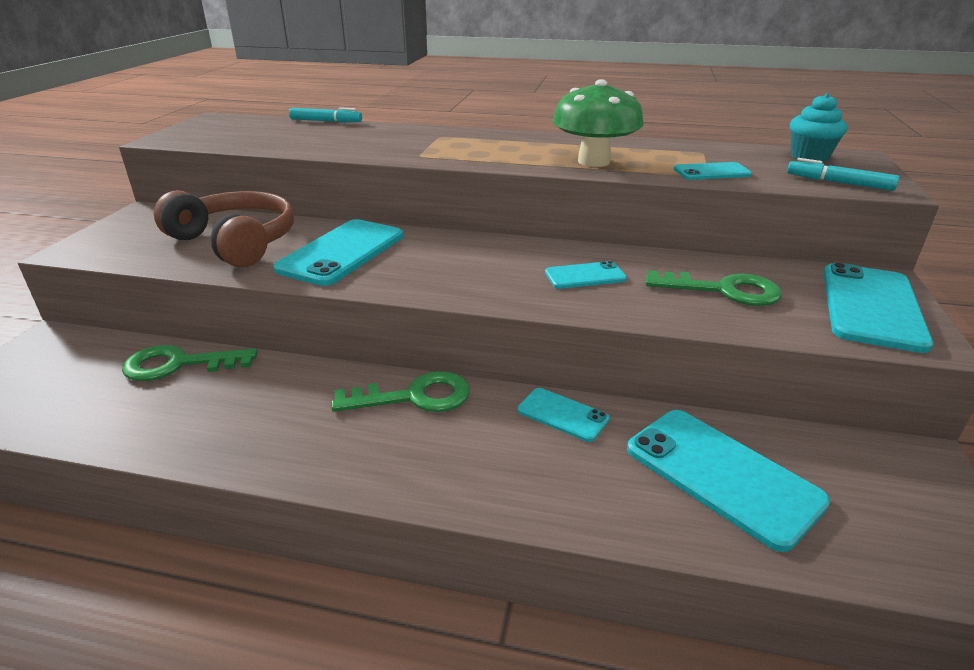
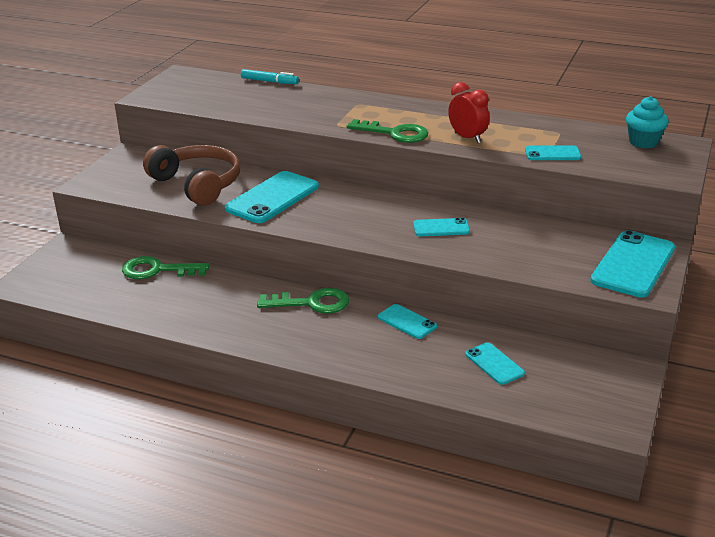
camera: 10 degrees right, 0 degrees up
green mushroom [553,79,644,167] -> red clock [448,82,489,143]
turquoise phone [627,410,830,552] -> turquoise phone [465,342,525,385], size x0.54
green key [645,270,782,306] -> green key moved to [347,119,428,143]
turquoise marker [787,158,900,191] -> none

